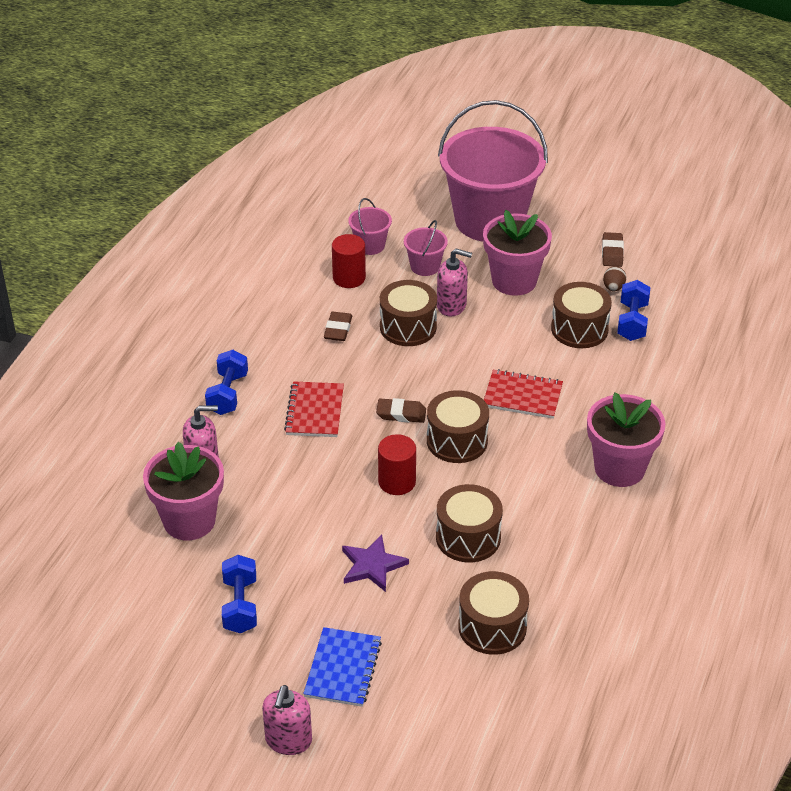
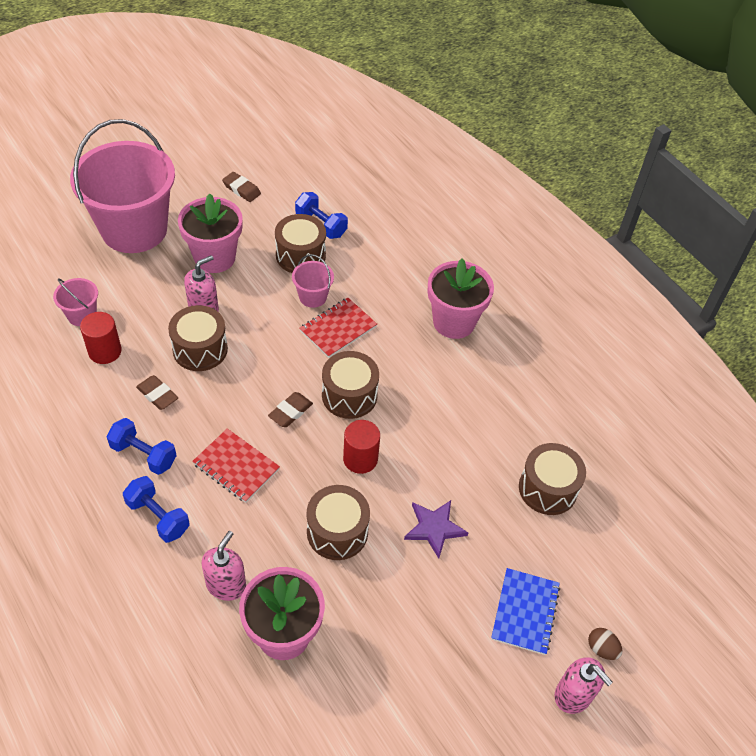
camera: 60 degrees left, 10 degrees up
blue dumbbell [222,555,257,633] -> blue dumbbell moved to [107,418,177,475]
blue notebook [303,627,382,707] -> blue notebook turned 60 degrees clockwise [491,568,560,655]
pink bucket [404,220,448,276] -> pink bucket moved to [292,254,334,308]
brown drum [436,484,503,562] -> brown drum moved to [307,485,370,560]
brown egg [603,266,626,291] -> brown egg moved to [588,628,622,660]

